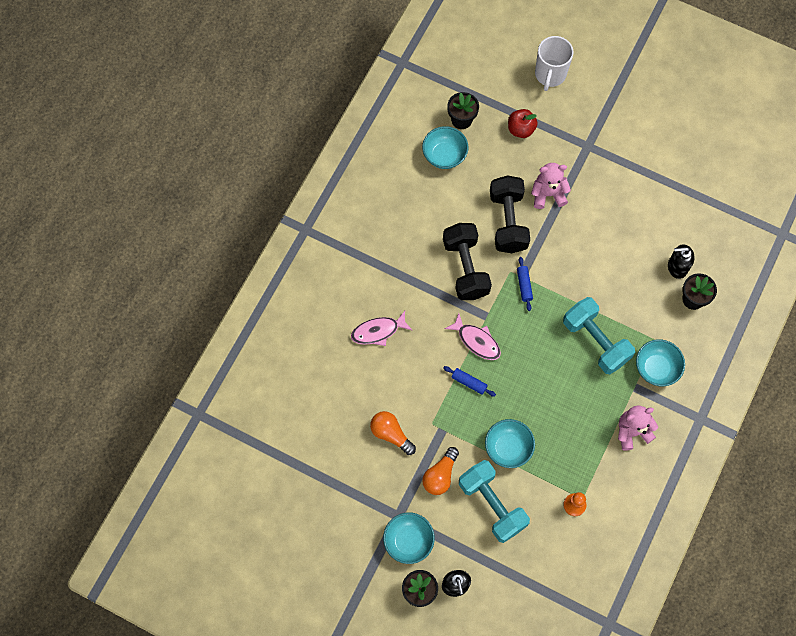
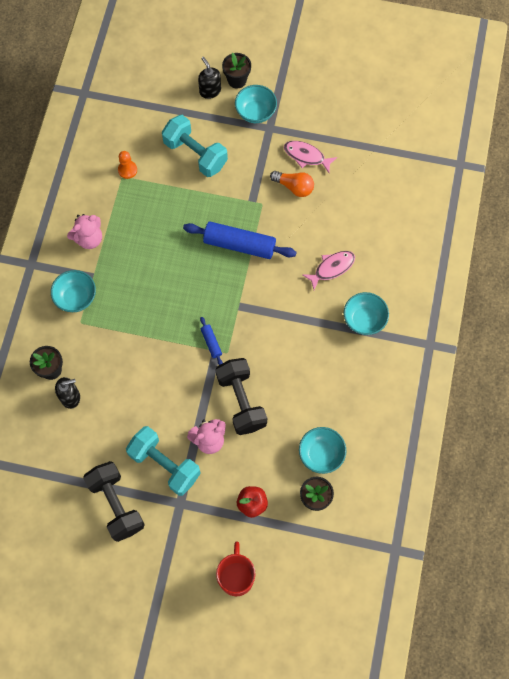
camera: 165 degrees right, 0 degrees up
orange light bulb [422,447,459,495] -> none
black dumbbell [443,223,492,300] -> black dumbbell moved to [83,461,145,542]
blue rolling pin [443,366,496,397] -> blue rolling pin [183,222,297,259], size x2.17
pink fish [445,313,501,360] -> pink fish moved to [284,141,337,173]
turquoise bowl [485,419,535,468] -> turquoise bowl moved to [344,292,389,335]
white mug [535,36,574,91] -> red mug [216,541,255,596]
turquoise dumbbell [563,297,635,374] -> turquoise dumbbell moved to [126,426,201,496]

